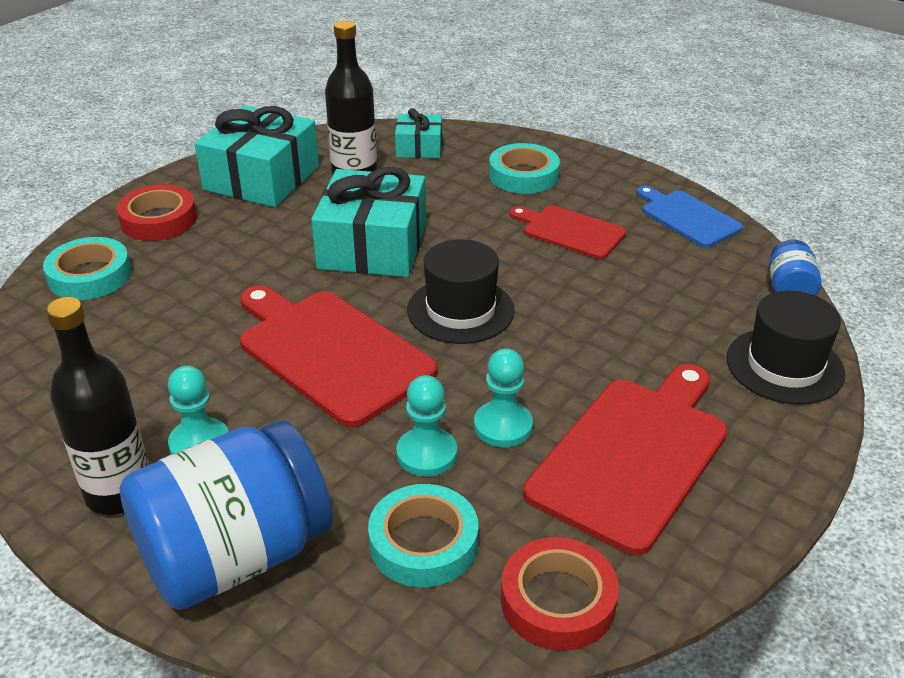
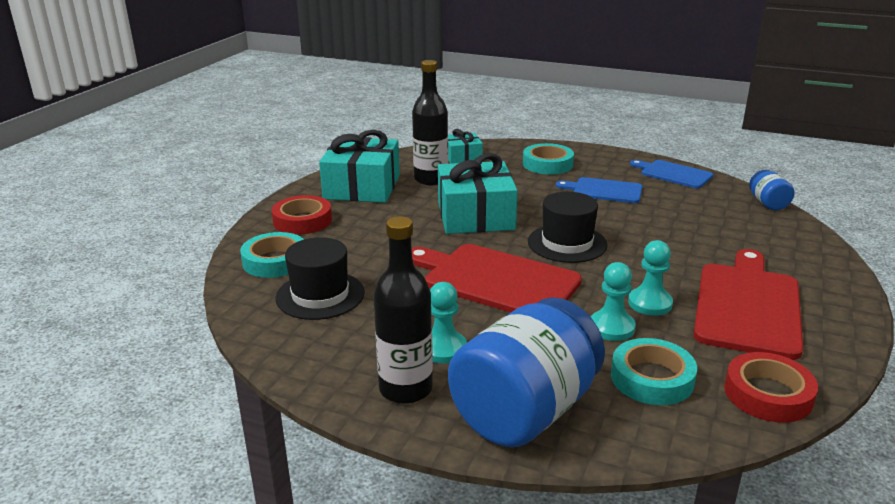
camera: 15 degrees left, 10 degrees down
red cutting board [510,205,627,259] -> blue cutting board [556,177,642,203]
black hat [727,291,845,405] -> black hat moved to [276,237,365,320]

